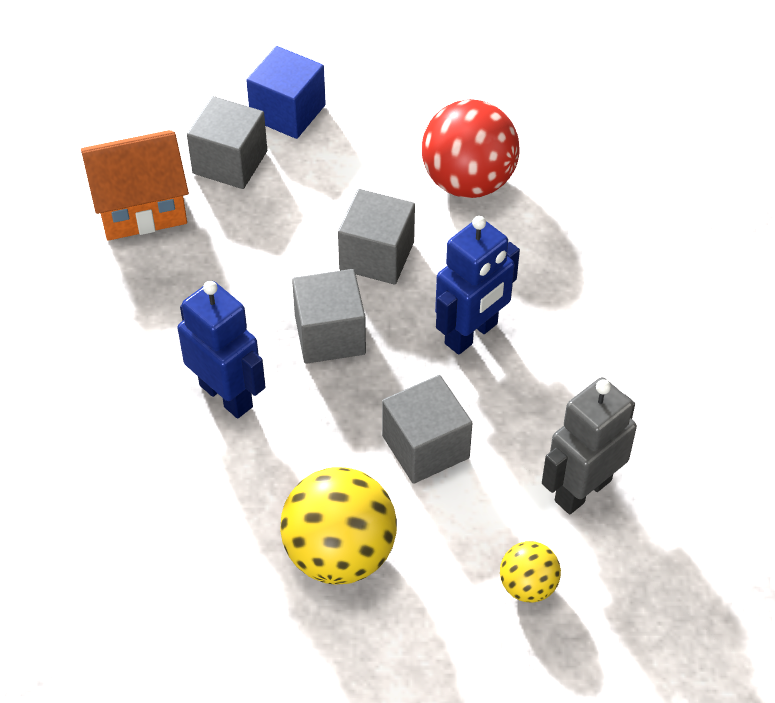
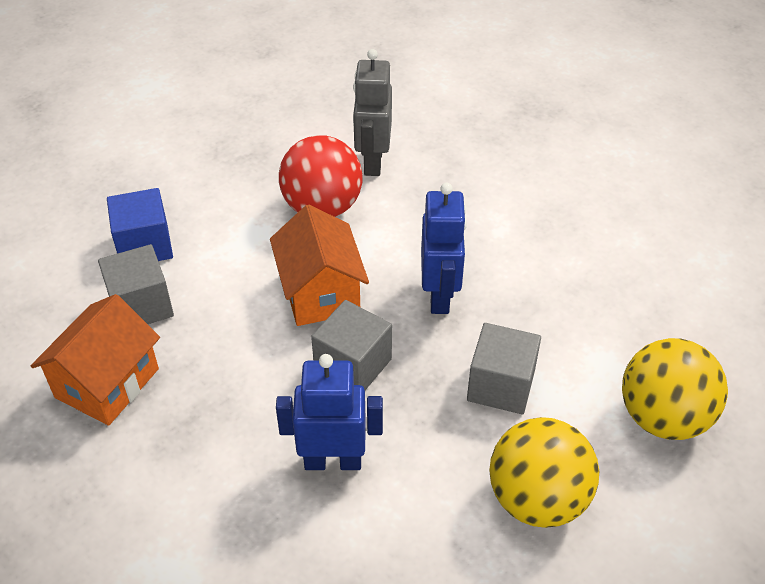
camera: 45 degrees left, 5 degrees down
grey cube [338,189,415,285] -> orange house [270,205,369,326]
yellow ball [500,541,561,603] -> yellow ball [622,338,728,440], size x1.92
grey robot [542,377,637,514] -> grey robot moved to [353,49,392,176]

